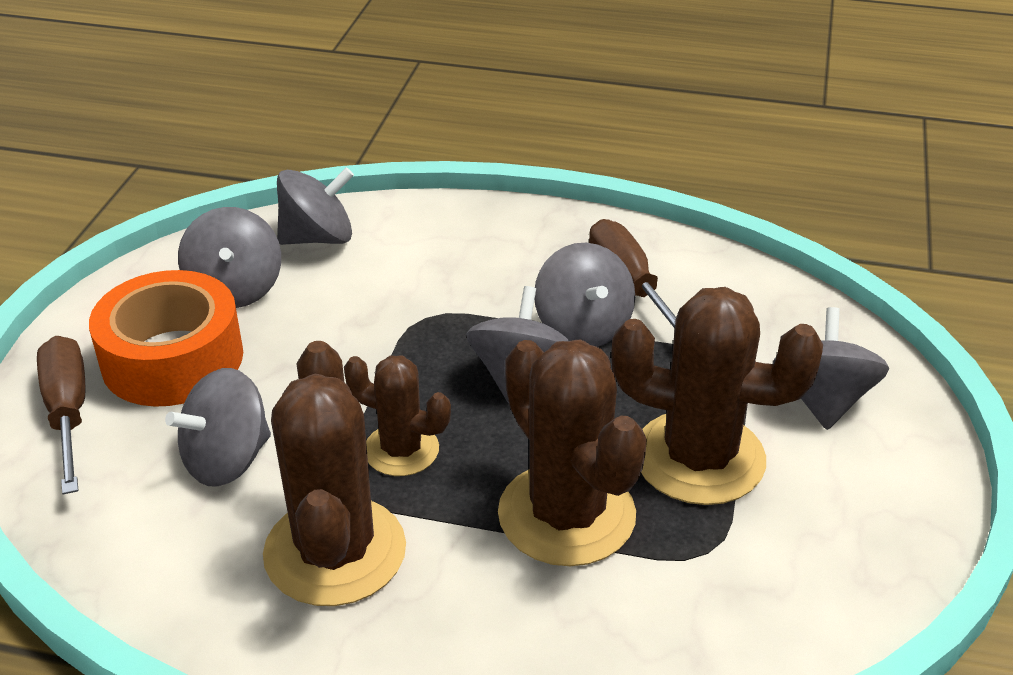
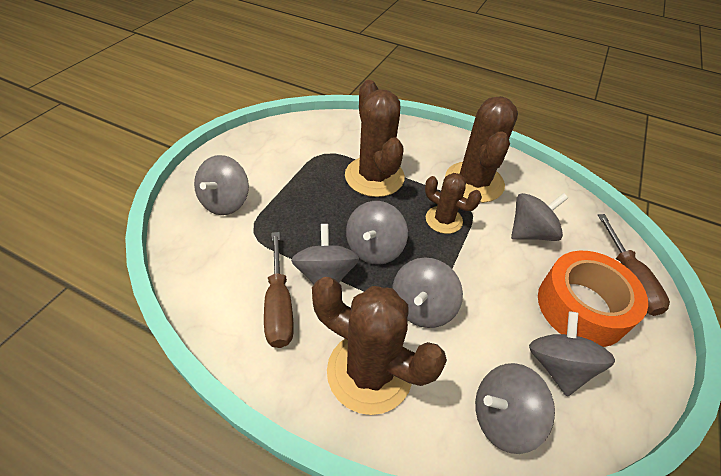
camera: 170 degrees left, 10 degrees up
brown cactus [611,287,823,505] -> brown cactus moved to [312,277,447,415]
none -> grey spinning top [392,258,463,328]

